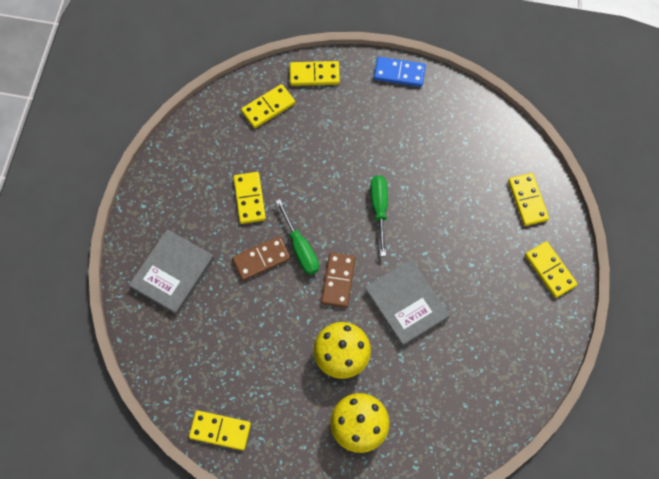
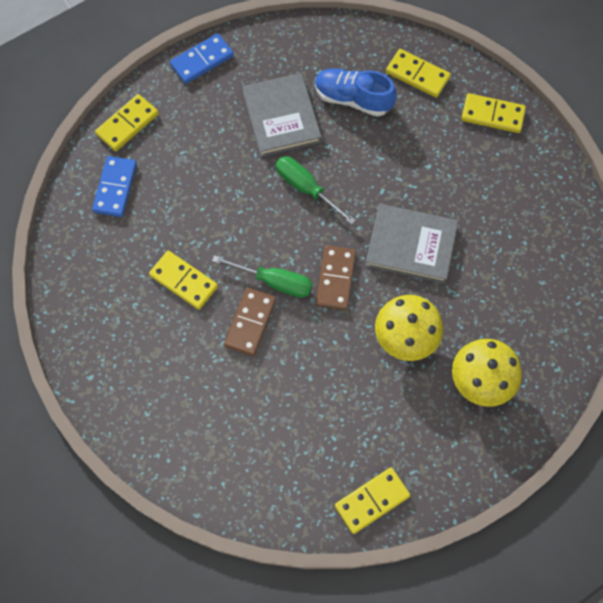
camera: 45 degrees left, 0 degrees up
grey book [129,229,214,315] -> grey book moved to [242,73,322,157]
yellow domino [241,84,295,128] -> blue domino [92,156,137,217]
brown domino [321,252,355,308] -> brown domino turned 45 degrees clockwise [316,246,356,310]
none -> blue shoe [315,68,397,117]

